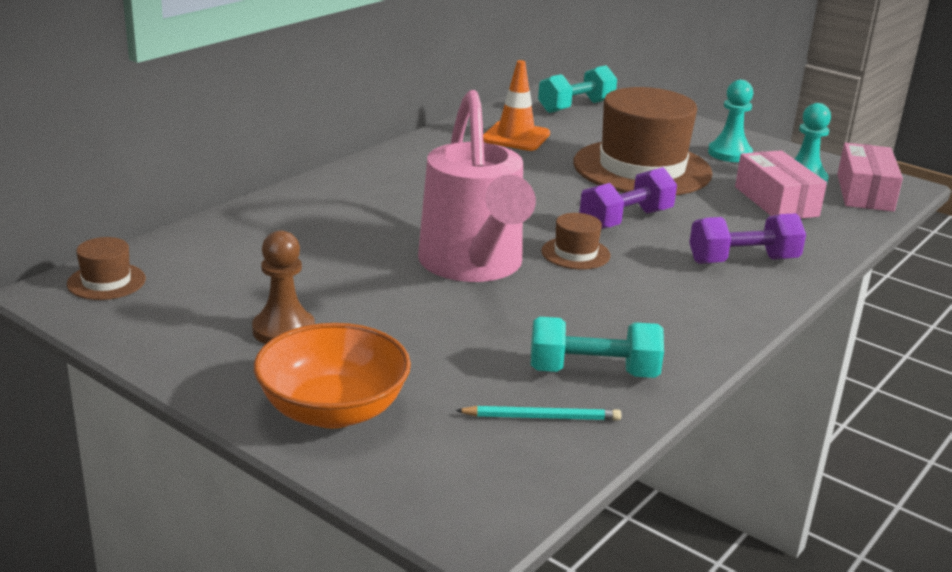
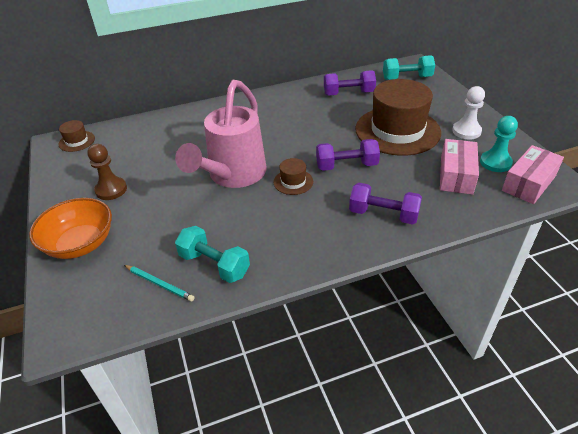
camera: 35 degrees right, 15 degrees up
orange traffic cone [483,60,550,151] -> purple dumbbell [324,70,376,96]
turquoise pawn [708,80,753,162] -> white pawn [452,86,485,140]

